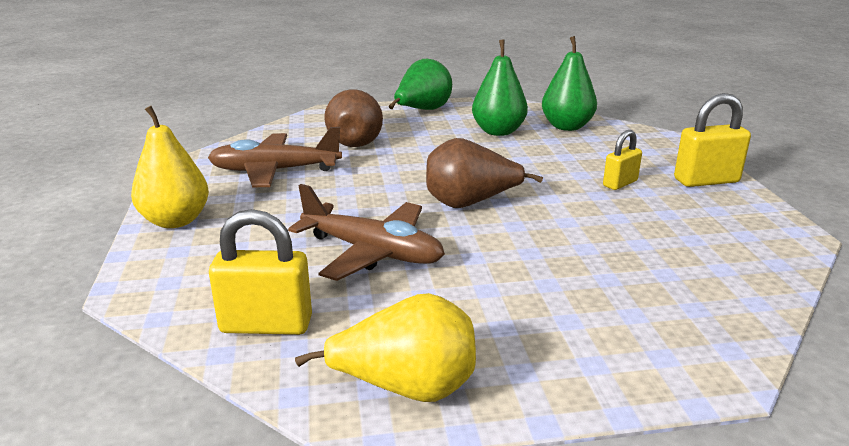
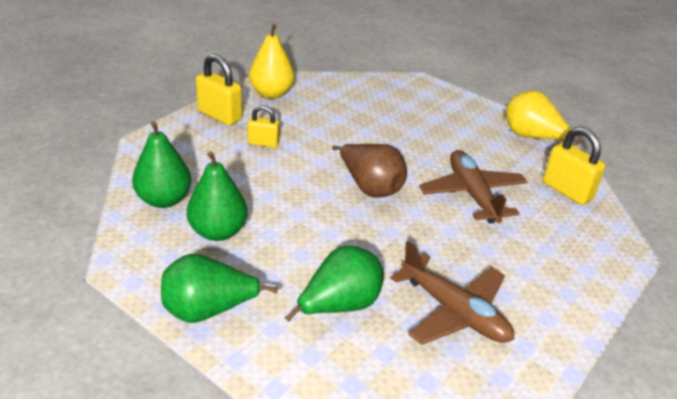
camera: 135 degrees left, 10 degrees up
yellow pear [131,106,209,228] -> yellow pear moved to [249,24,295,98]
brown pear [324,89,383,147] -> green pear [285,246,384,322]

